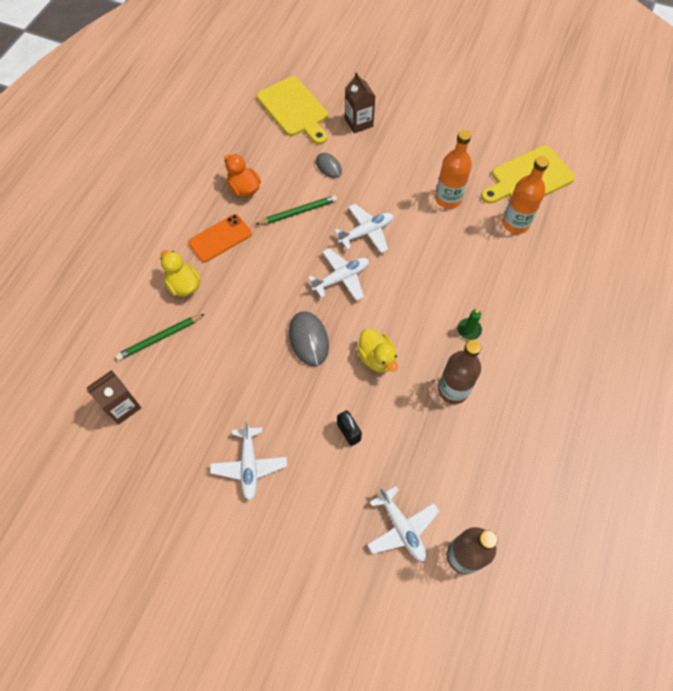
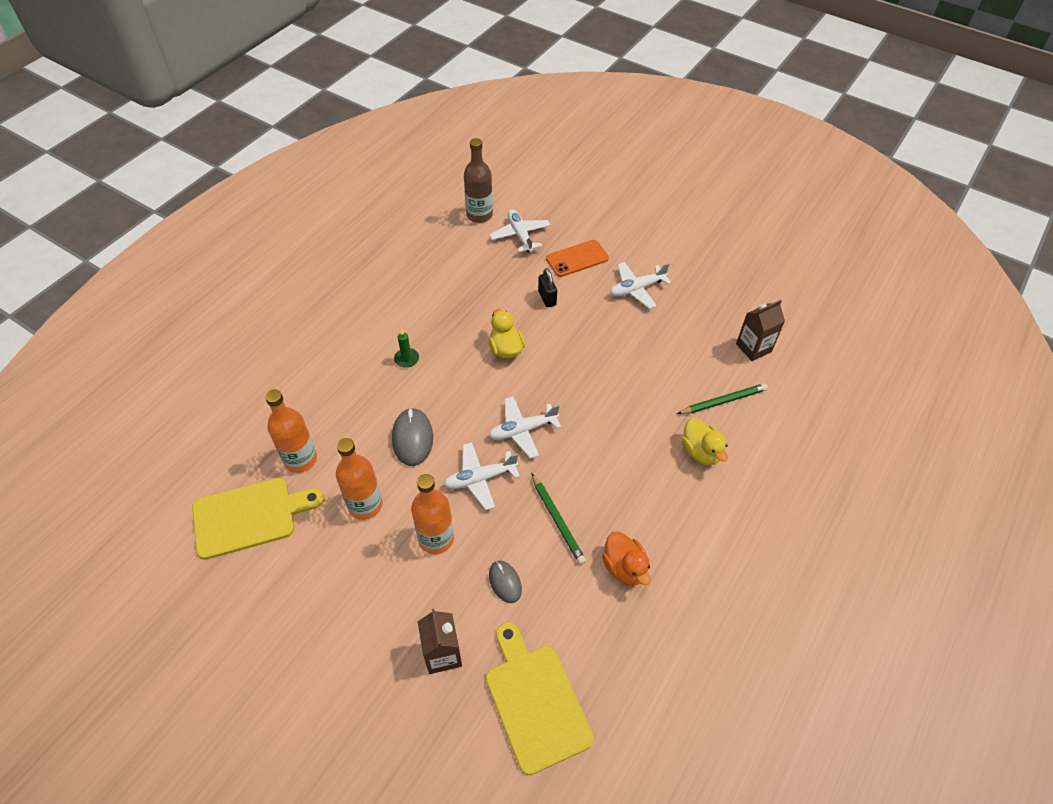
camera: 170 degrees left, 10 degrees down
orange phone [188,214,252,262] -> orange phone moved to [546,240,609,277]
white plane [210,421,287,501] -> white plane turned 120 degrees counterclockwise [610,262,671,309]
green pencil [255,195,337,225] -> green pencil turned 105 degrees counterclockwise [531,473,586,565]
grey mouse [289,311,329,366] -> grey mouse moved to [392,407,433,466]
brown bottle [438,340,481,404] -> none
none -> orange bottle [411,474,454,554]

